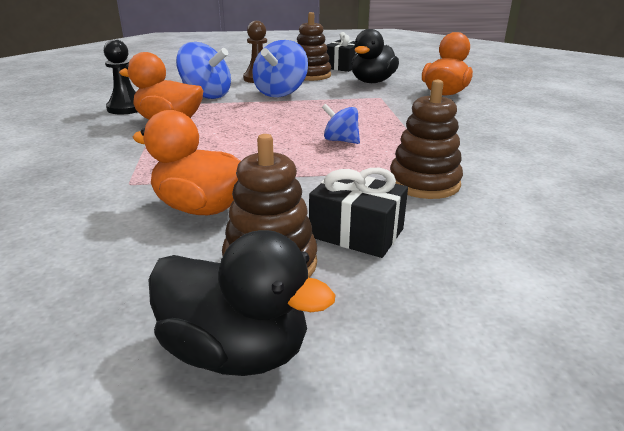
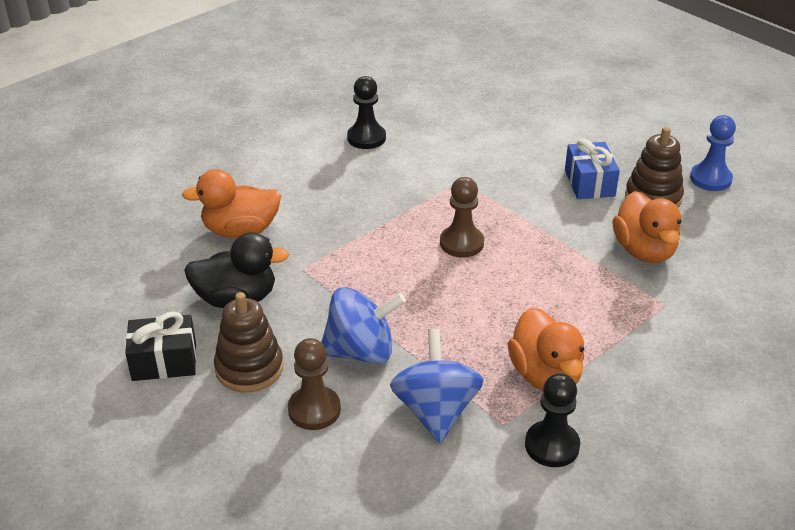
camera: 125 degrees left, 10 degrees up
black duck [149,230,335,376] -> blue pawn [690,115,736,191]
black gift [309,168,408,258] -> blue gift [565,138,620,199]
blue spinning top [322,104,360,144] -> brown pawn [440,177,484,258]
brown stacking toy [390,80,463,199] -> none
none -> black pawn [347,76,386,149]

